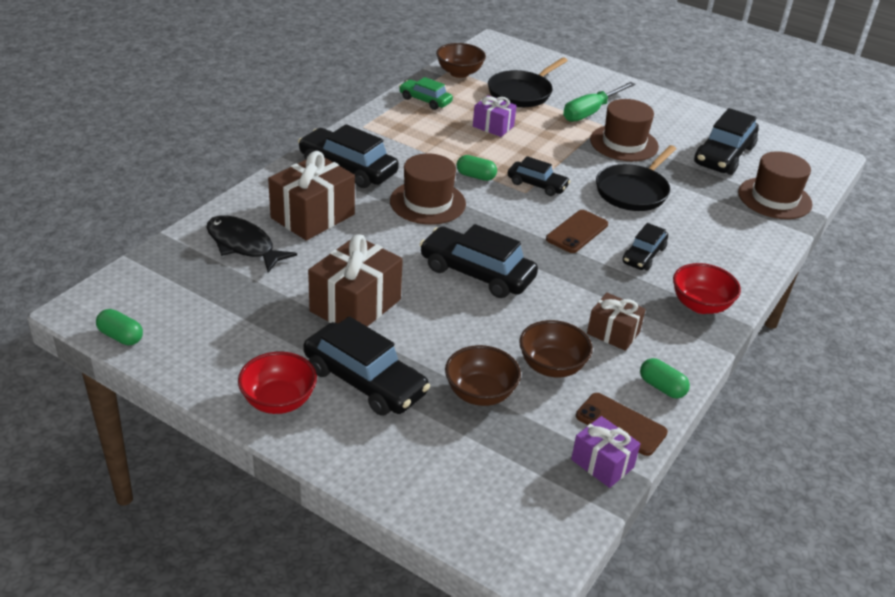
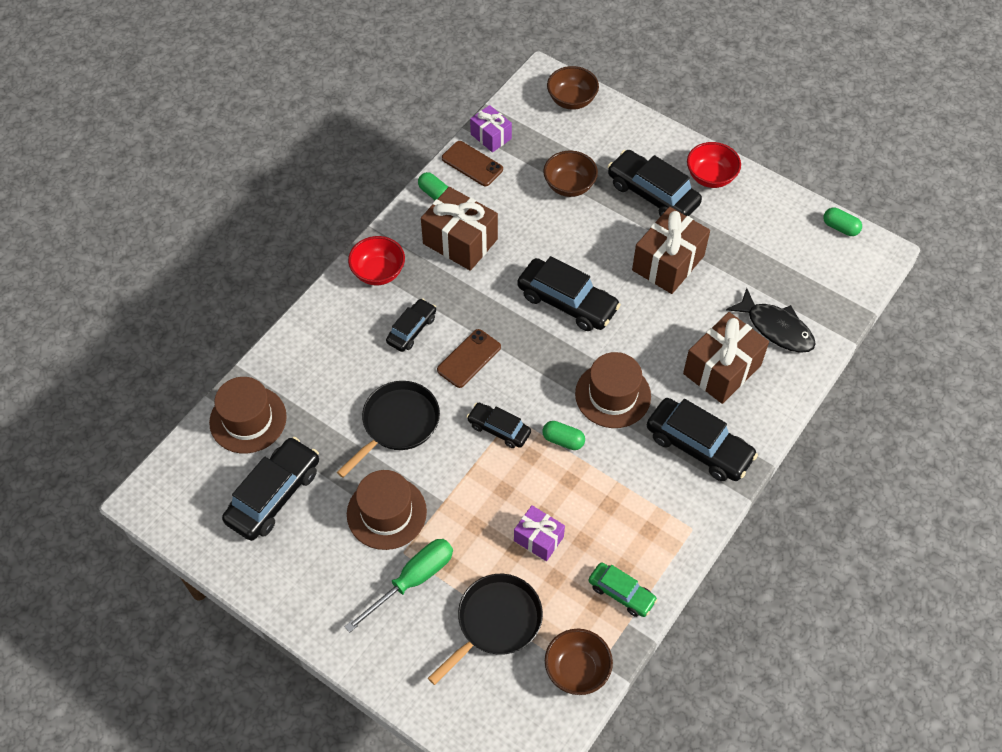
camera: 175 degrees left, 20 degrees up
brown bowl [519,320,593,377] -> brown bowl moved to [547,66,599,110]
brown gift [587,293,646,351] -> brown gift [421,187,498,271], size x1.71

